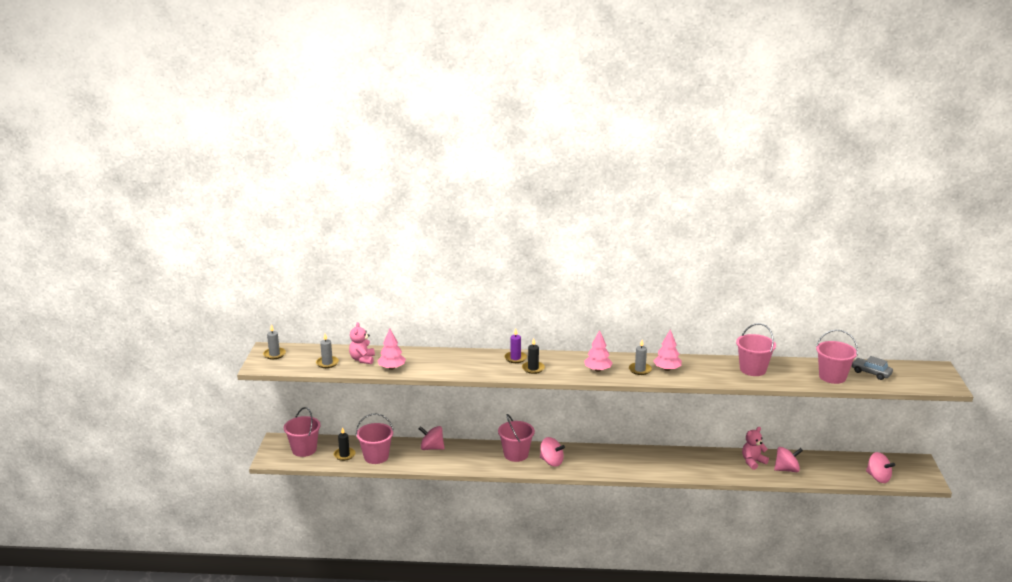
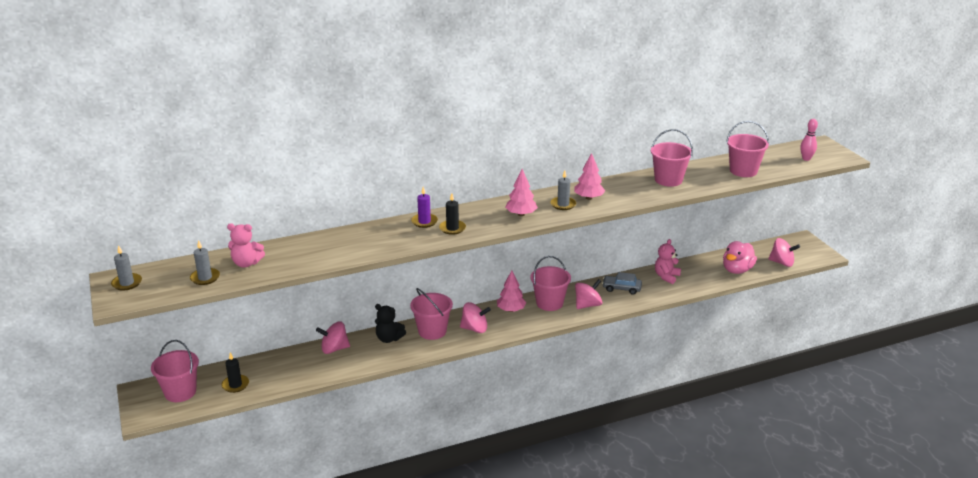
camera: 25 degrees left, 5 degrees up
pink teddy bear [349,322,375,364] -> pink teddy bear turned 60 degrees counterclockwise [227,223,265,267]
pink bucket [356,414,394,464] -> pink bucket moved to [531,256,571,311]
pink tree [377,329,406,370] -> pink tree moved to [497,271,526,312]
pink spinning top [774,447,803,472] -> pink spinning top moved to [575,279,603,309]
grey car [852,356,893,380] -> grey car moved to [602,272,642,295]
none -> black teddy bear [375,304,406,343]
none -> pink duck [723,241,757,274]
none -> pink bowling pin [800,119,818,161]

